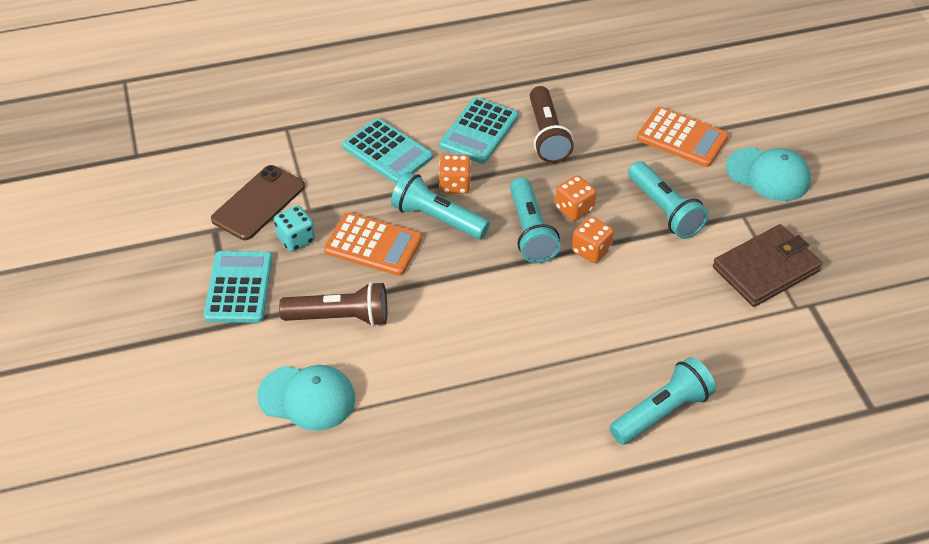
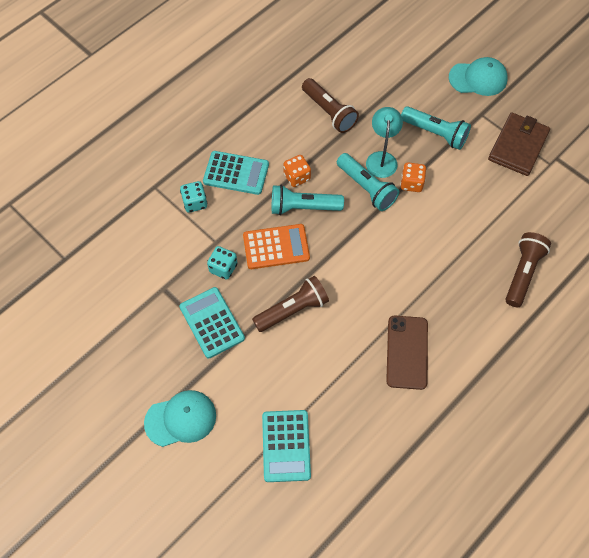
camera: 30 degrees left, 15 degrees up
brown phone [211,165,305,240] -> brown phone moved to [386,316,428,390]
turquoise cap [257,365,356,431] -> turquoise cap moved to [144,390,216,447]
turquoise calculator [439,97,518,164] -> turquoise calculator moved to [262,410,311,482]
orange dice [555,175,596,221] -> turquoise lamp [366,107,403,178]
turquoise flashlight [609,357,716,445] -> brown flashlight [505,232,551,307]
orange calculator [637,107,729,167] -> none
none -> turquoise dice [180,181,208,213]

